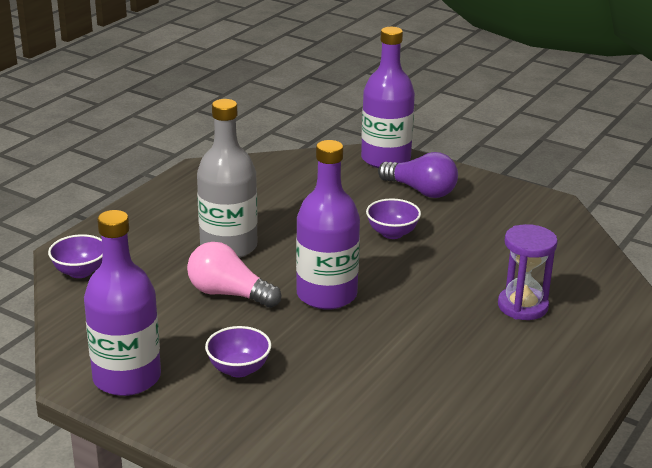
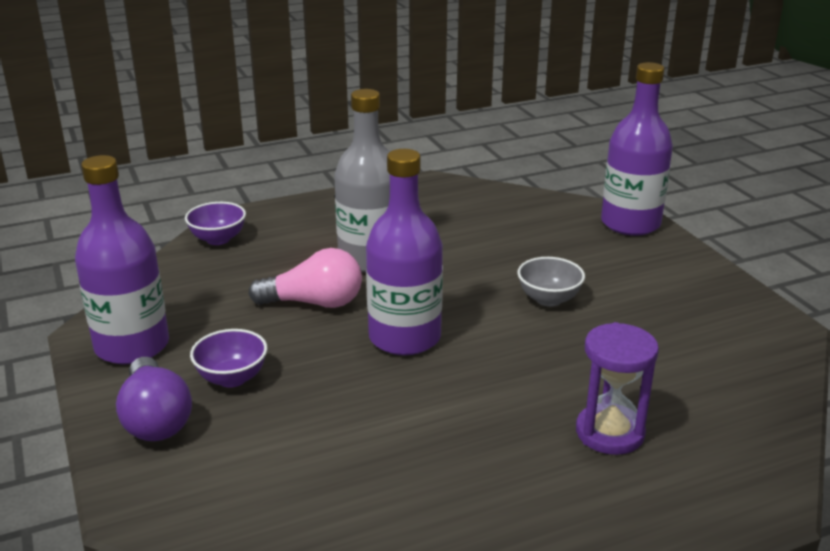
camera: 35 degrees right, 0 degrees up
pink light bulb [187,242,281,308] -> pink light bulb turned 120 degrees clockwise [249,248,362,308]
purple bowl [366,198,421,239] -> grey bowl [517,257,585,307]
purple light bulb [378,152,458,198] -> purple light bulb moved to [116,357,192,441]

